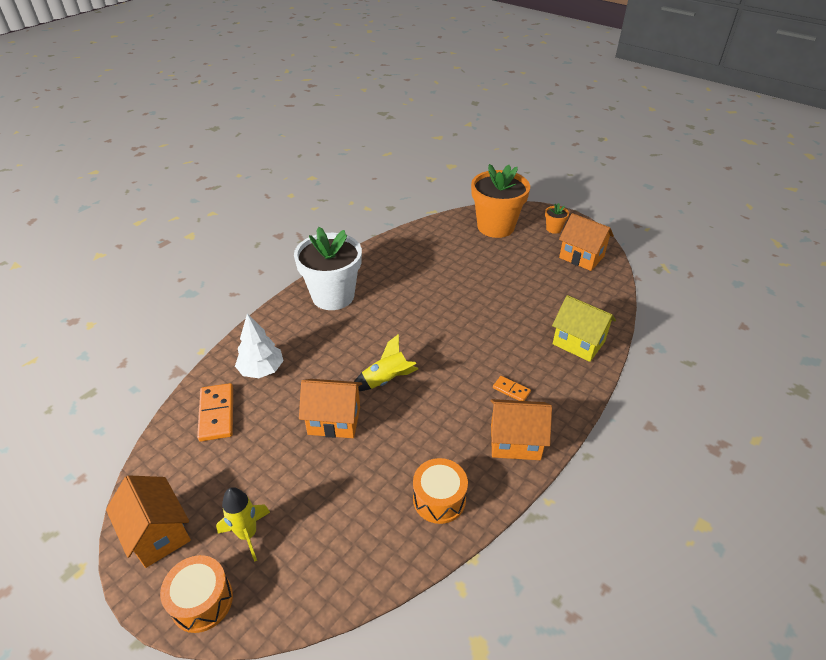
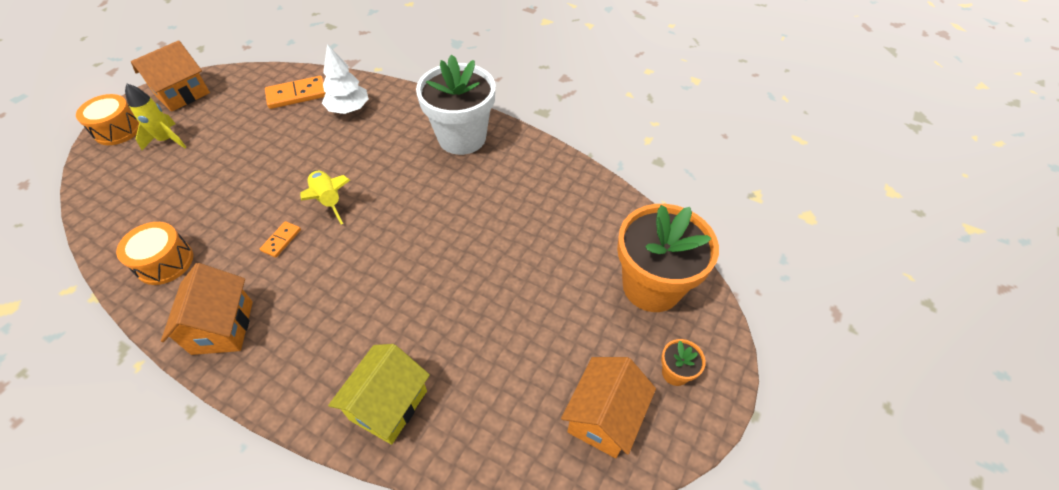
camera: 80 degrees right, 10 degrees up
orange house [299,379,362,438] -> none
orange domino [493,376,531,401] -> orange domino moved to [260,221,301,258]

